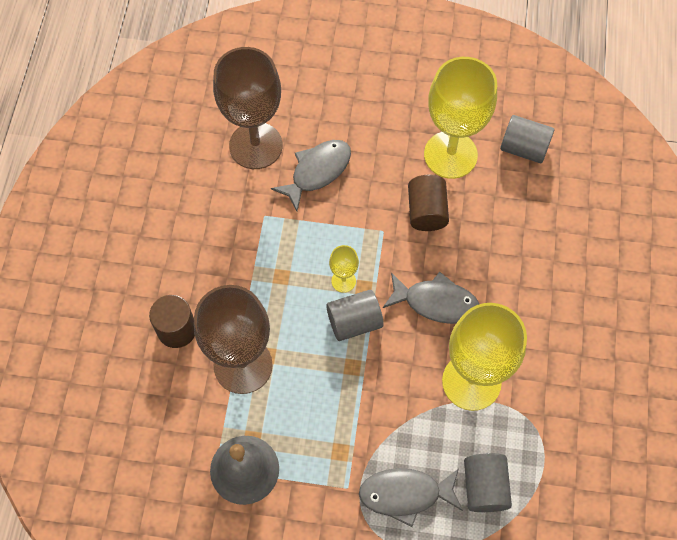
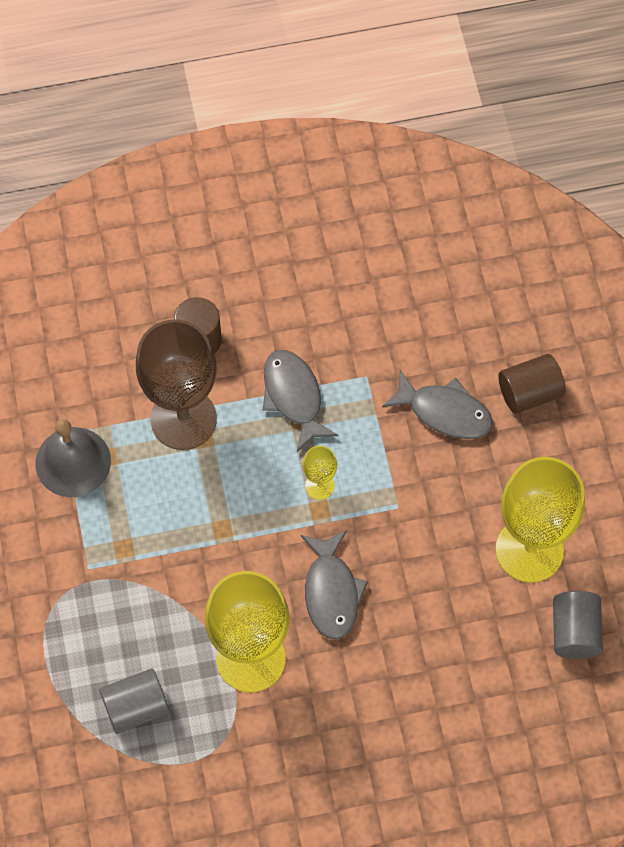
camera: 70 degrees right, 0 degrees up
brown goblet [213,47,282,169] -> none
grey cylinder [326,290,384,341] -> none
grey fish [359,468,463,527] -> grey fish moved to [263,350,339,452]
brown cylinder [408,175,449,231] -> brown cylinder moved to [499,354,566,413]

